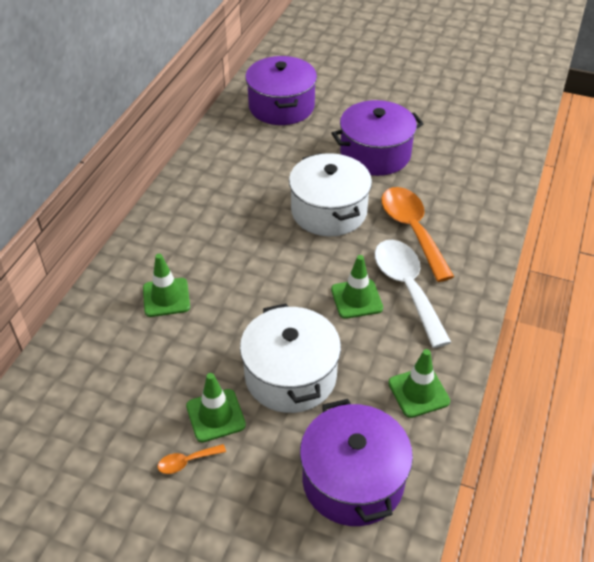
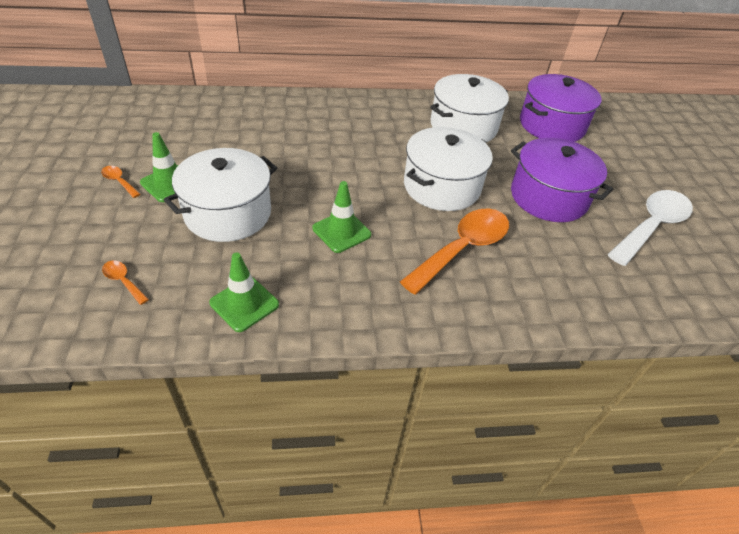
camera: 60 degrees right, 0 degrees up
green traffic cone [143,254,190,317] -> none
purple pot [300,399,413,526] -> orange spoon [102,260,149,305]
white spoon [375,240,451,348] -> white spoon moved to [608,190,693,266]
none -> white pot [430,74,509,142]

